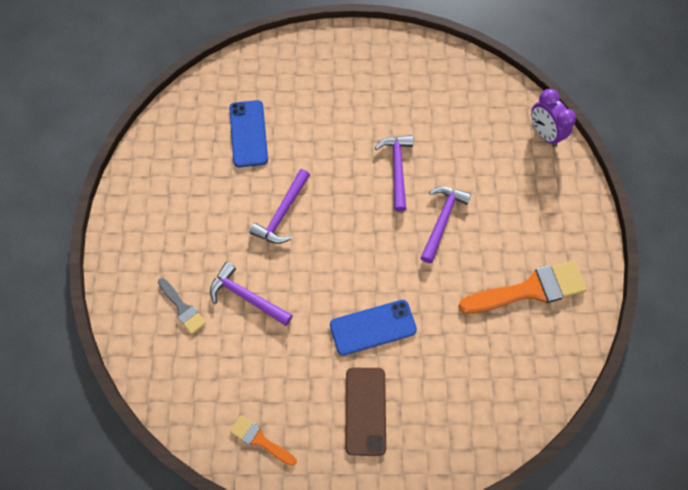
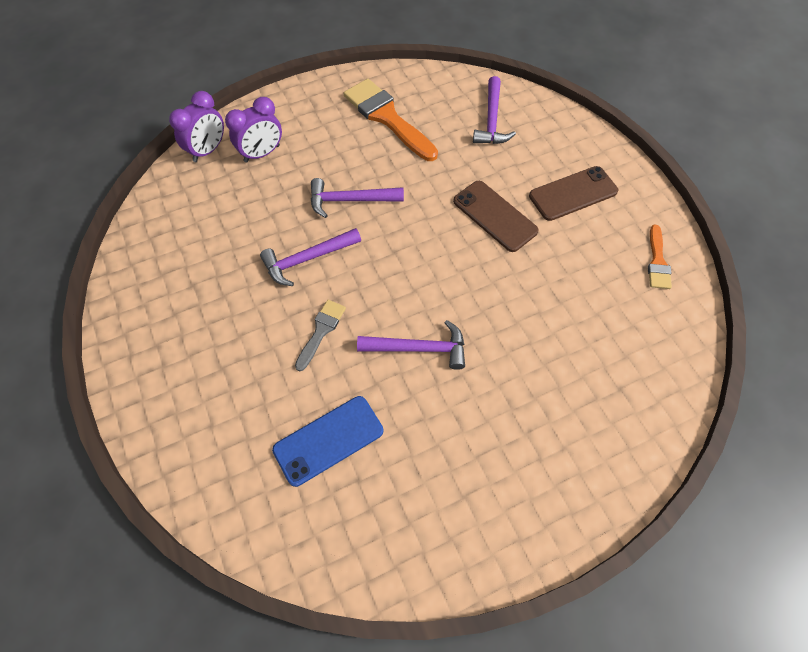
camera: 115 degrees left, 5 degrees down
grey brush [158,278,206,334] -> grey brush moved to [295,300,346,371]
purple hammer [210,262,293,326] -> purple hammer moved to [473,76,516,144]
blue phone [330,300,417,356] -> brown phone [453,181,539,252]
none -> purple clock [225,97,282,163]

